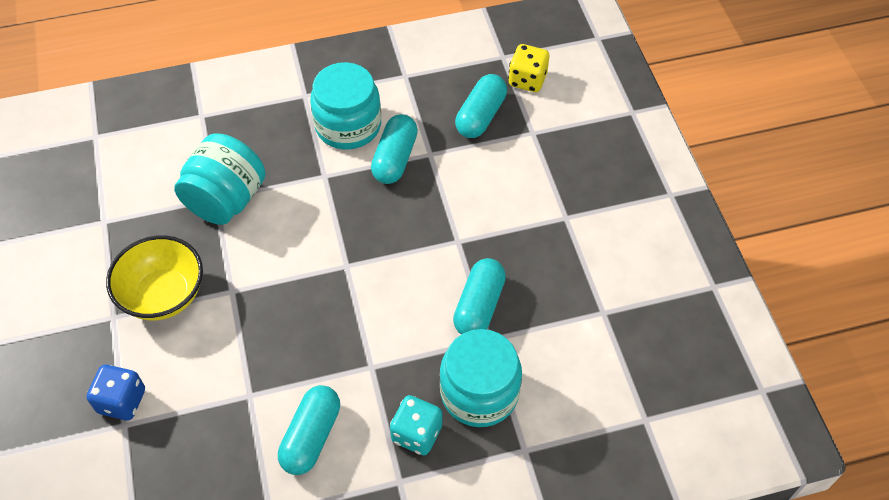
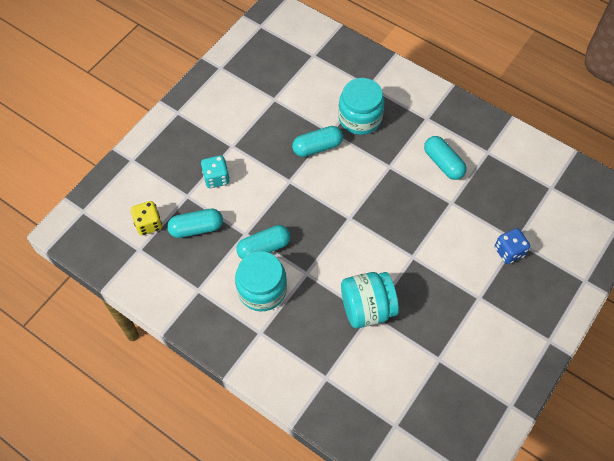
camera: 130 degrees left, 5 degrees up
yellow bowl [106,235,203,320] -> none
turquoise capsule [278,385,340,475] -> turquoise capsule turned 75 degrees clockwise [424,136,467,180]
turquoise dice [390,395,442,455] -> turquoise dice moved to [201,155,230,188]

